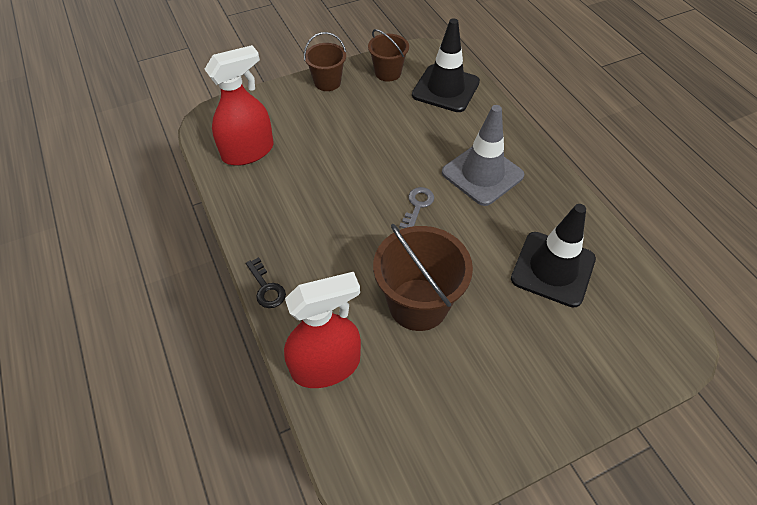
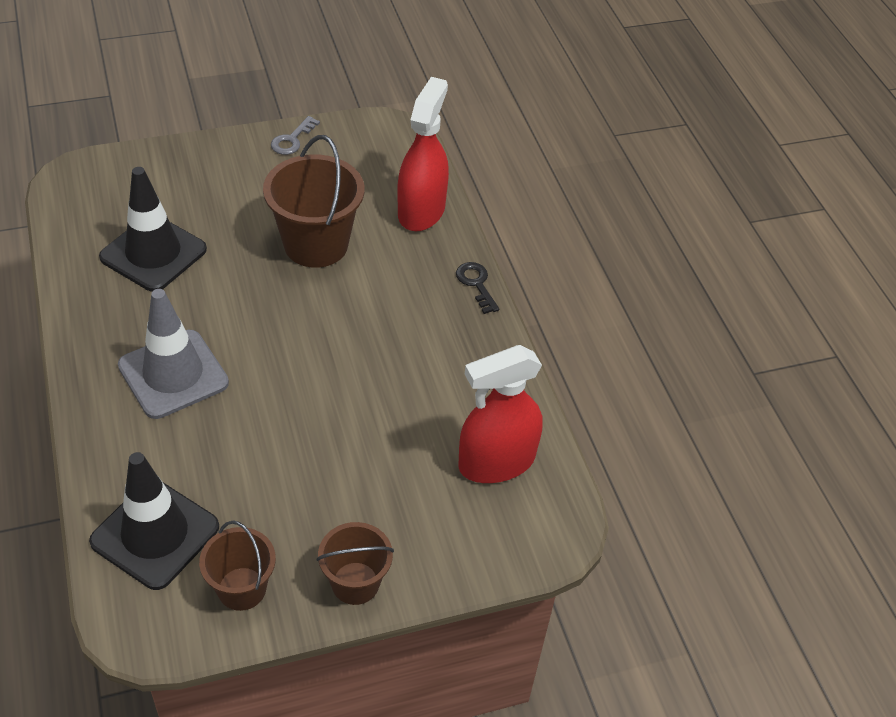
camera: 175 degrees left, 5 degrees down
red spray bottle [284,272,361,388] -> red spray bottle turned 120 degrees clockwise [397,77,449,231]
grey key [399,187,434,228] -> grey key moved to [271,116,320,155]

